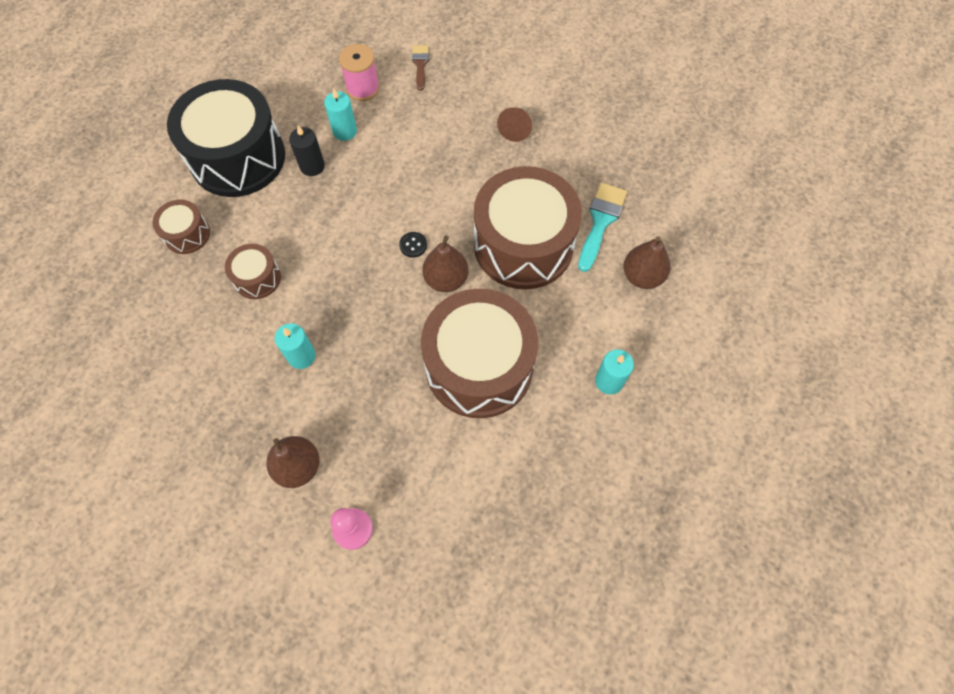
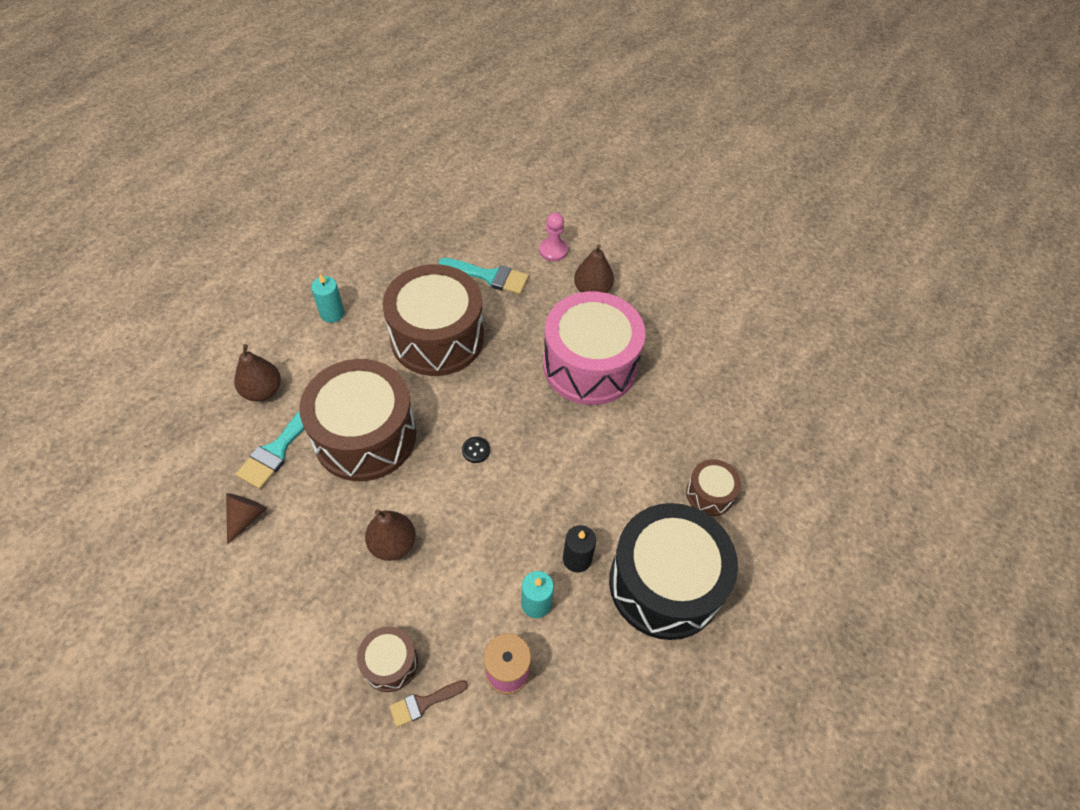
camera: 175 degrees left, 10 degrees down
brown drum [225,244,281,299] -> brown drum moved to [357,626,418,692]
turquoise candle [274,323,316,369] -> pink drum [543,291,645,405]
brown brush [412,45,429,91] -> brown brush turned 60 degrees clockwise [389,680,468,727]
brown pear [422,236,469,292] -> brown pear moved to [365,509,416,561]
brown cone [497,107,532,142] -> brown cone moved to [226,493,267,545]
none -> turquoise brush [439,258,529,295]

